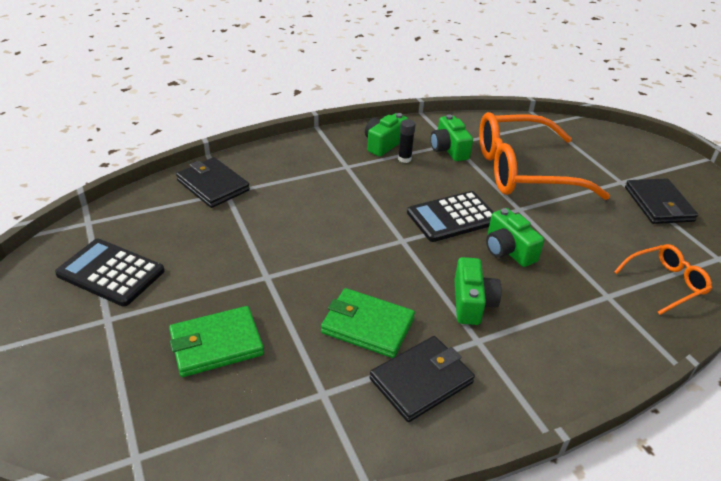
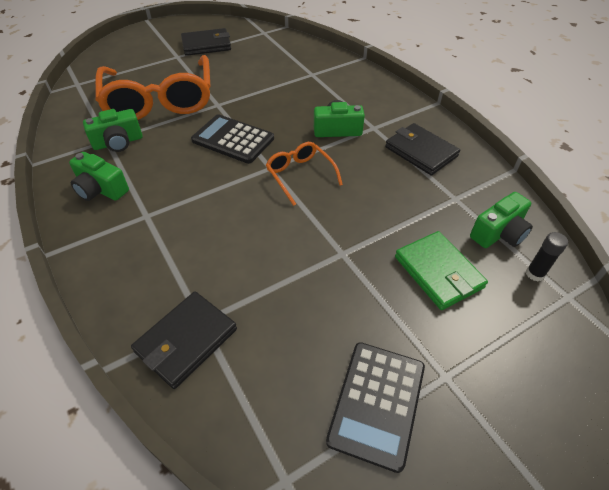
camera: 95 degrees left, 10 degrees up
green wallet [321,288,415,358] -> none
black glue stick [398,119,416,163] -> black glue stick moved to [526,232,568,281]
black calculator [407,191,493,242] -> black calculator turned 150 degrees clockwise [191,114,274,164]
green camera [486,208,544,267] -> green camera moved to [470,192,533,248]
orange glasses [614,244,712,315] -> orange glasses moved to [266,142,343,206]

